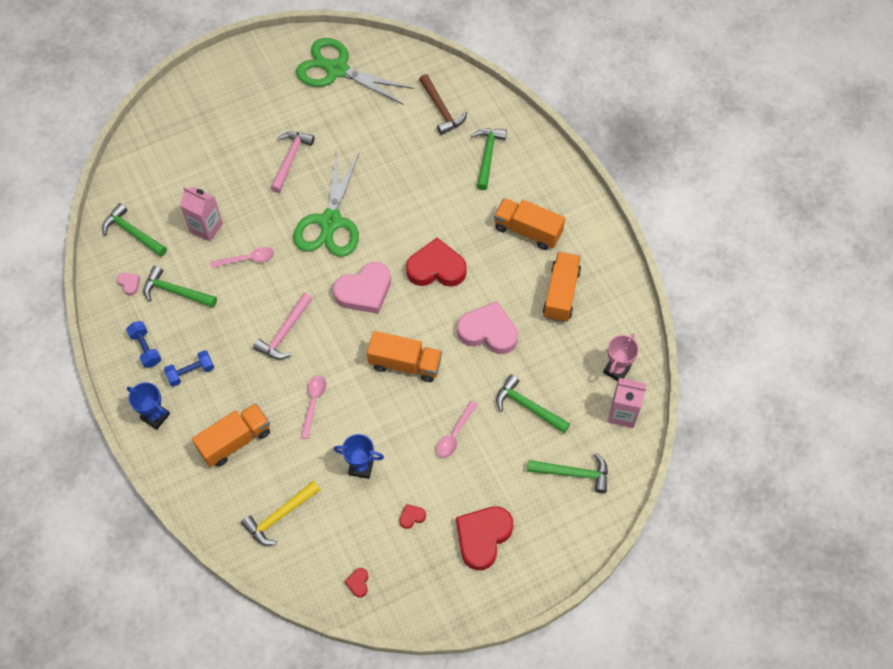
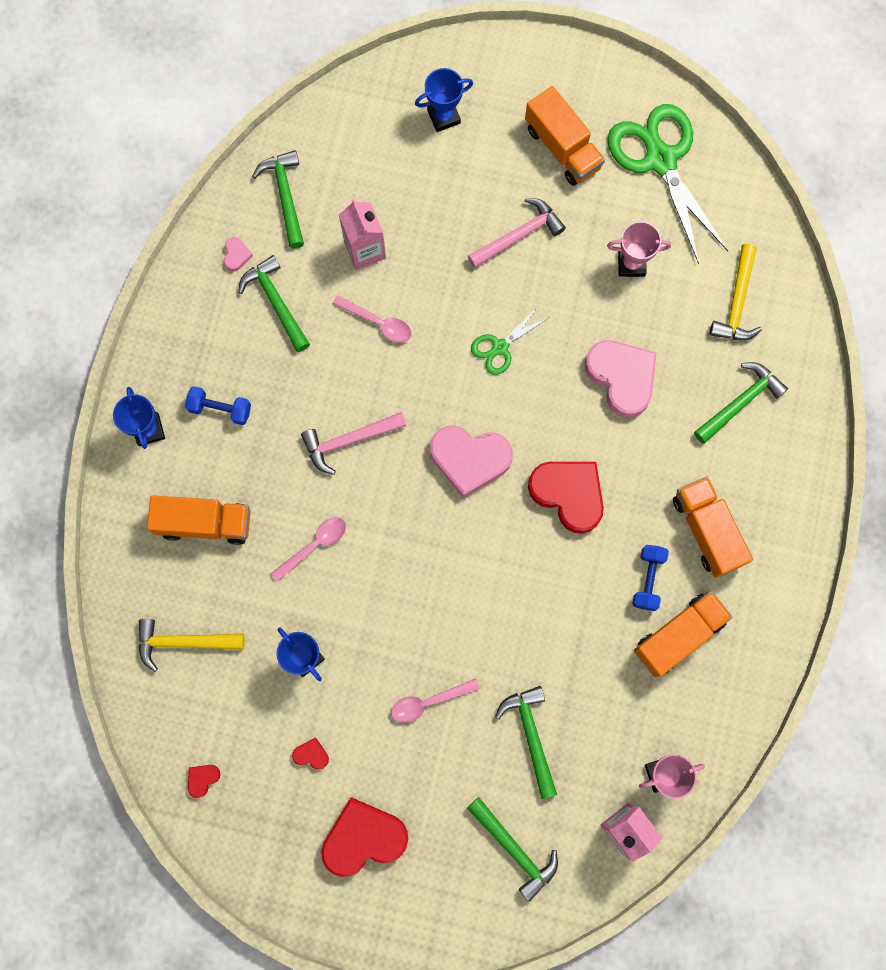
camera: 40 degrees right, 15 degrees up
blue dumbbell [126,321,161,368] -> blue dumbbell moved to [632,545,669,611]
green scissors [293,149,360,257] -> green scissors [471,306,548,375], size x0.49
orange truck [367,331,442,382] -> orange truck moved to [525,86,605,186]
brown hammer [419,74,467,135] -> yellow hammer [710,244,762,340]
pink heart [457,301,518,354] -> pink heart moved to [585,340,657,418]
none -> blue trophy [415,68,473,132]
none -> pink trophy [607,221,671,277]

